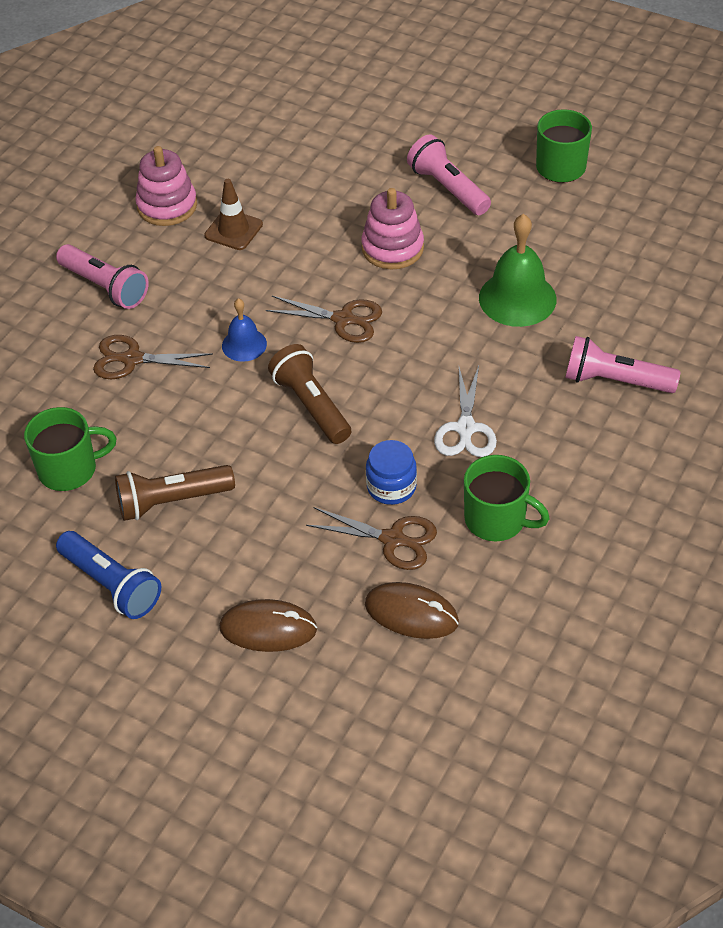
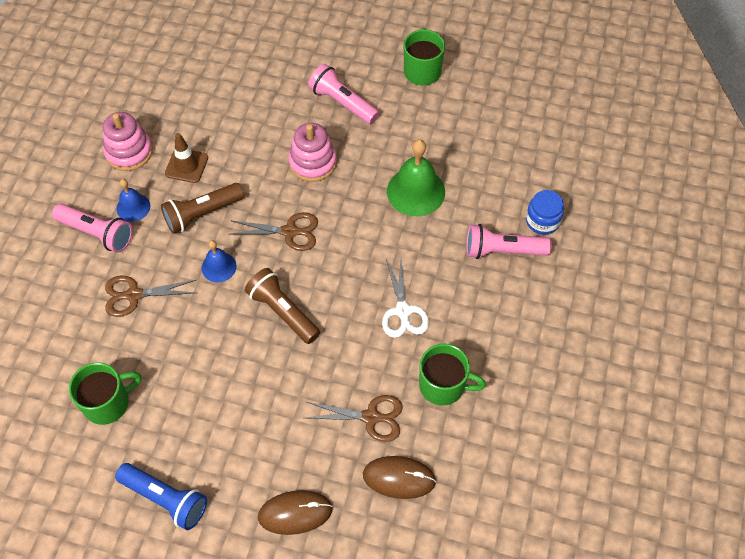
camera: 15 degrees left, 10 degrees up
brown flashlight [115,465,235,521] -> brown flashlight moved to [161,183,244,234]
blue jar [366,440,417,505] -> blue jar moved to [526,190,564,235]
none -> blue bell [117,179,150,222]

